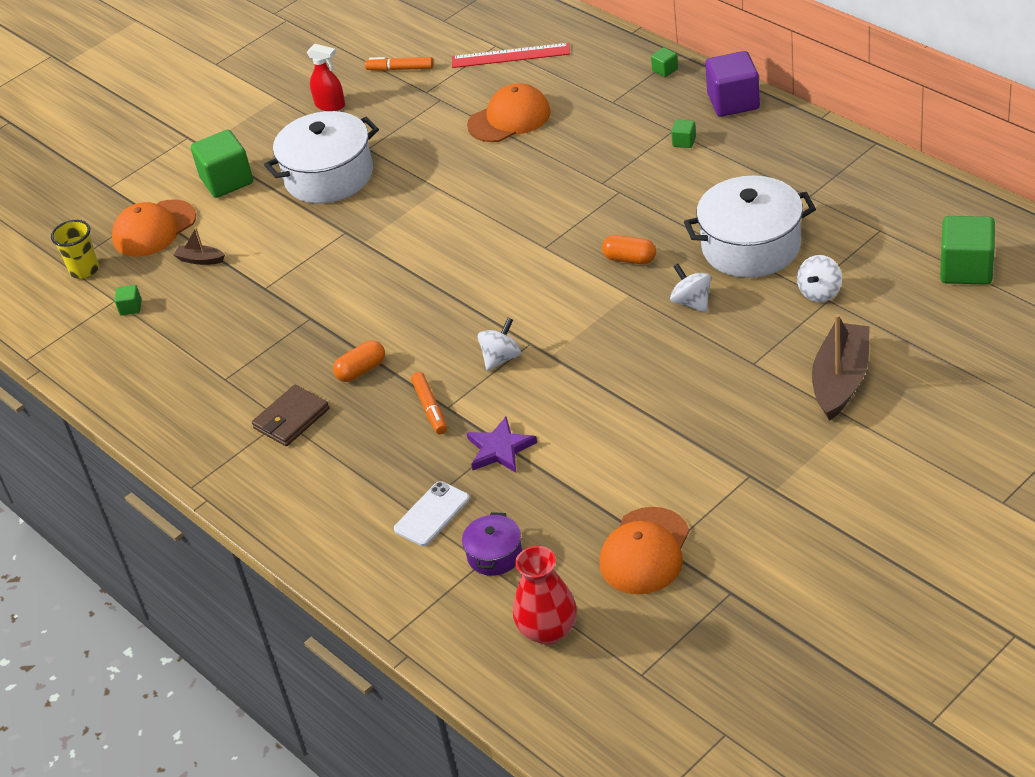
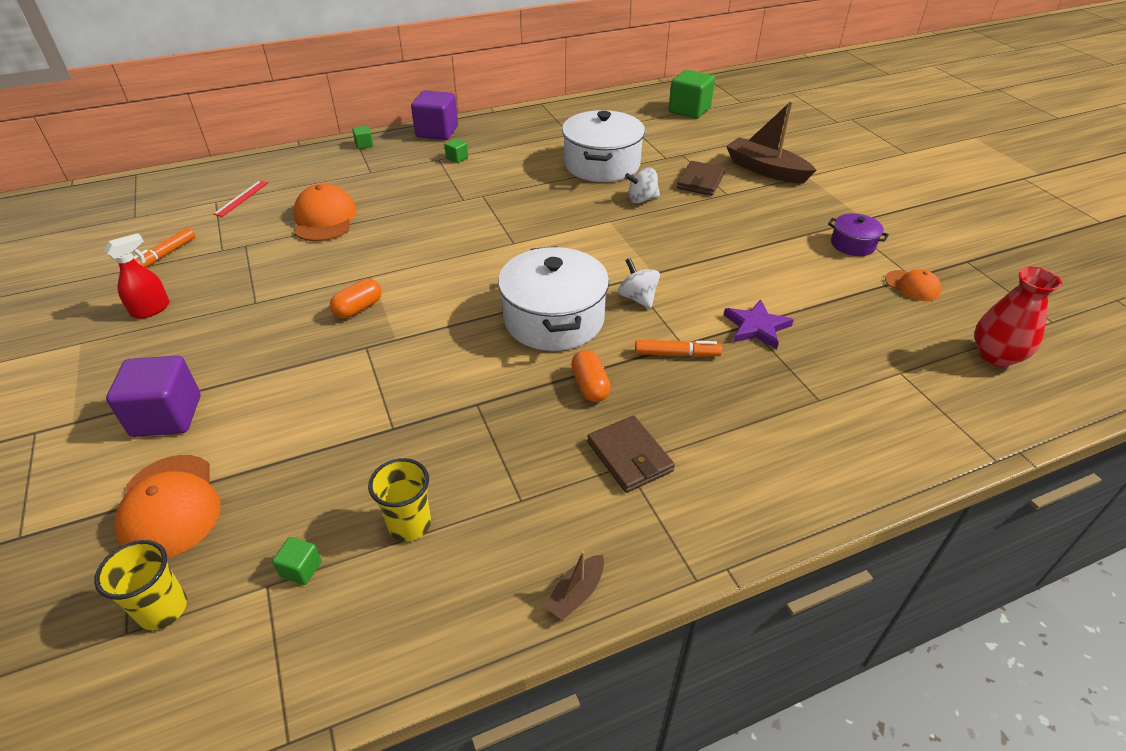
camera: 75 degrees left, 0 degrees up
brown boat [174,227,225,265] -> brown boat moved to [544,551,604,620]
green cube [191,130,253,198] -> purple cube [106,356,200,437]
white pot [264,111,379,203] -> white pot moved to [498,246,609,351]
white phone [394,481,470,546] -> none
red ruler [452,43,570,68] -> red ruler [213,180,268,217], size x0.62
purple pot [462,512,522,576] -> purple pot moved to [828,213,889,256]
orange cap [599,507,689,594] -> orange cap [885,269,941,301], size x0.58
orange capsule [602,235,656,265] -> orange capsule moved to [330,279,382,319]
white spinning top [797,255,842,302] -> none
none -> yellow cup [368,458,431,541]
none -> brown wallet [677,161,725,196]

